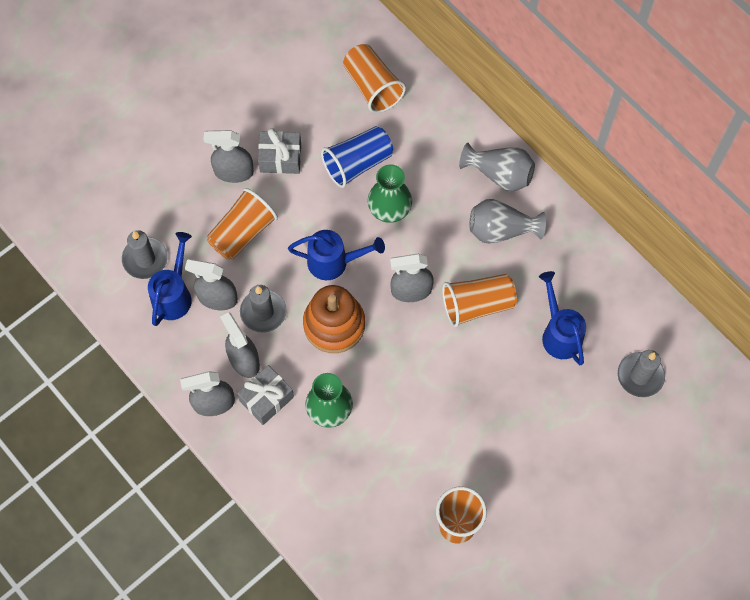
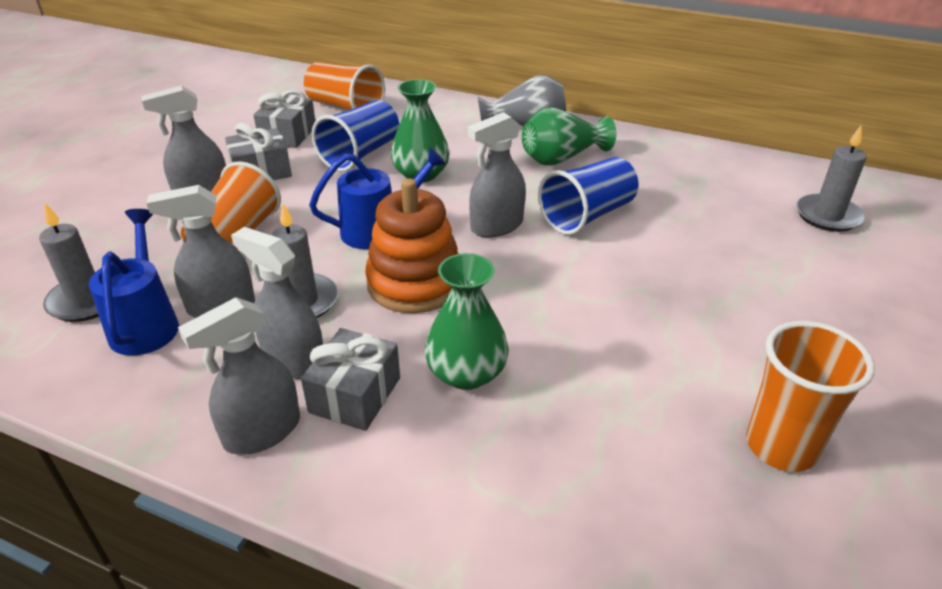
camera: 25 degrees left, 30 degrees down
orange cup [442,274,517,327] -> blue cup [538,157,638,235]
grey vase [470,199,546,244] -> green vase [522,107,616,166]
blue watering can [539,271,586,365] -> none
none -> grey gift [253,90,315,148]

